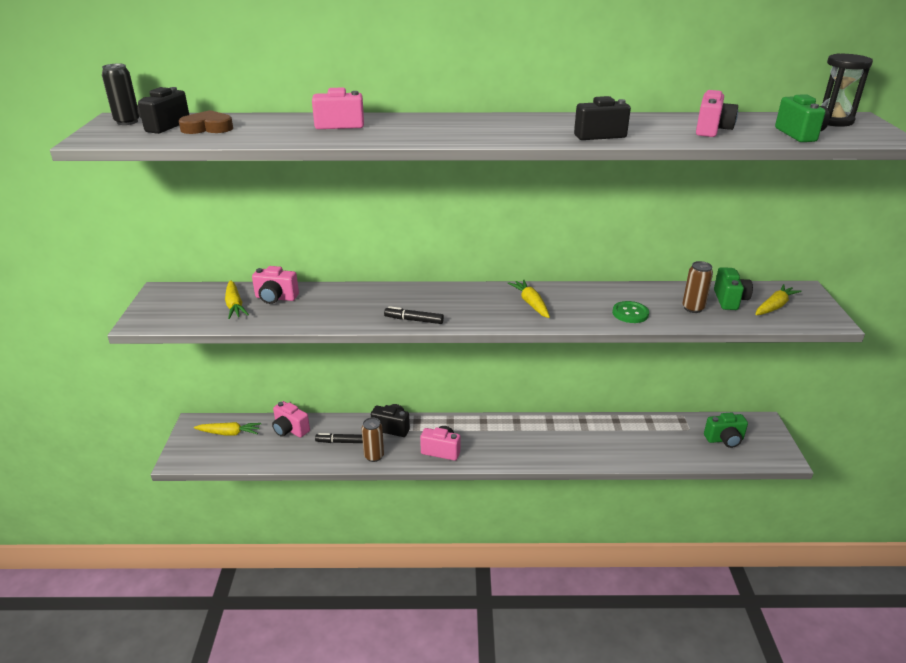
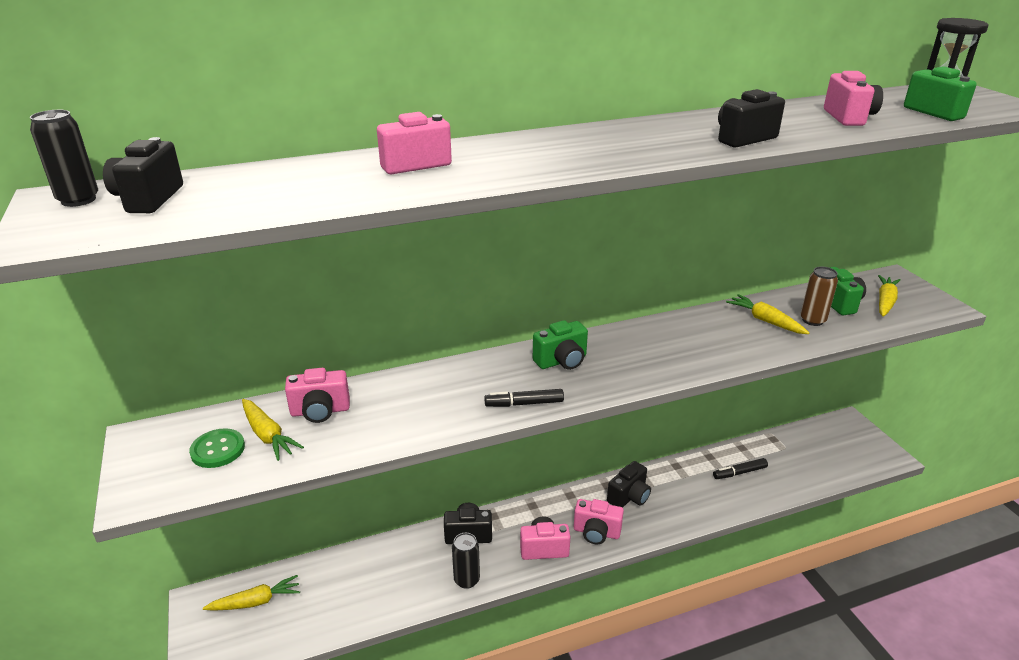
camera: 20 degrees left, 0 degrees up
brown heart [179,110,233,134] -> none
pink camera [272,401,310,438] -> pink camera moved to [574,499,624,545]
black marker [315,433,363,443] -> black marker moved to [713,458,768,479]
brown can [361,417,384,462] -> black can [452,533,480,589]
yellow carrot [508,279,550,318] -> yellow carrot moved to [726,294,809,334]
green button [612,301,649,323] -> green button moved to [189,428,245,468]
green camera [704,413,748,448] -> green camera moved to [533,320,588,370]
none -> black camera [607,461,651,508]

